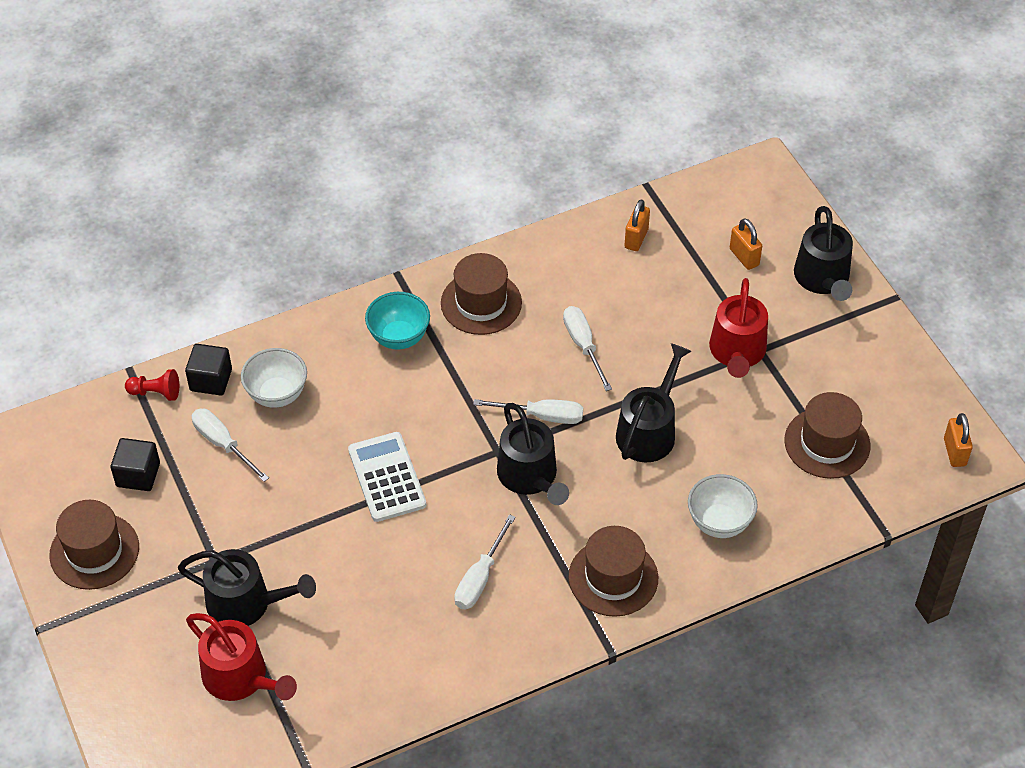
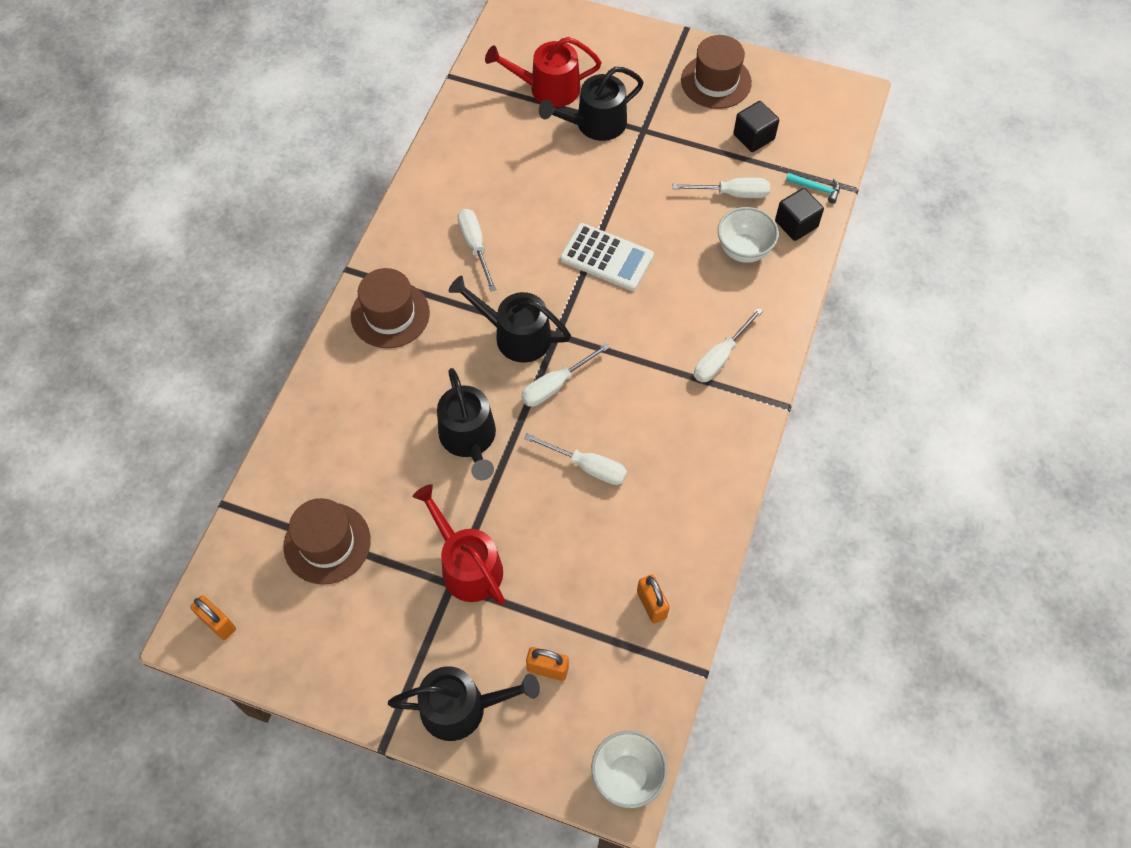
camera: 135 degrees right, 10 degrees up
red pawn [125,369,179,401] -> turquoise hammer [786,173,840,203]
turquoise bowl [365,292,430,349] -> white screwdriver [694,307,763,382]
brown hat [441,253,522,335] -> none
white bowl [688,474,758,538] -> white bowl moved to [591,730,667,808]
black watering can [794,206,853,301] -> black watering can turned 135 degrees clockwise [388,666,540,741]

